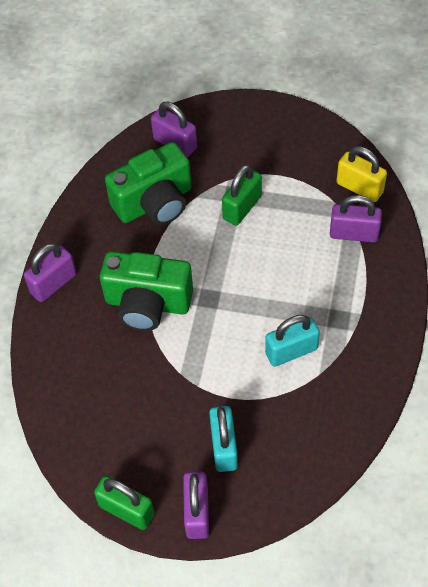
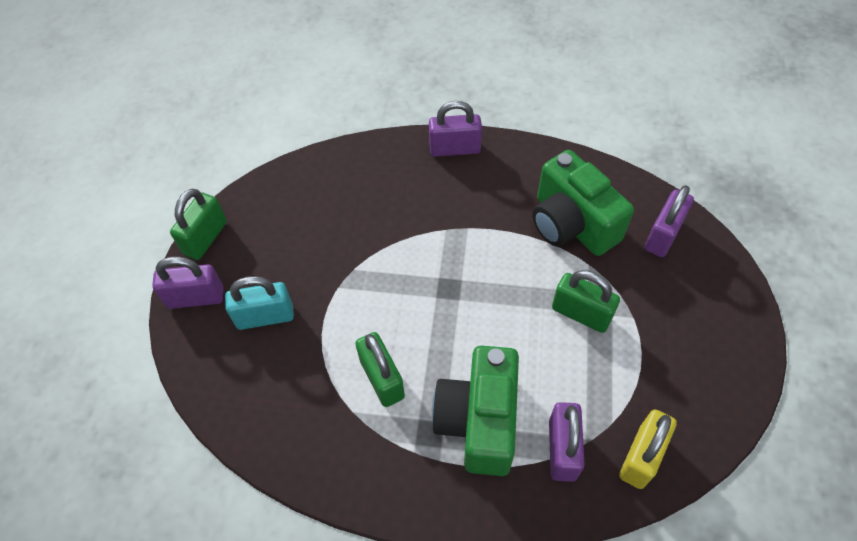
camera: 85 degrees right, 0 degrees up
purple padlock [24,243,76,302] -> purple padlock turned 45 degrees counterclockwise [429,101,482,157]
green camera [100,251,193,331] -> green camera moved to [432,346,519,476]
turquoise padlock [265,315,320,367] -> green padlock [355,332,405,407]

